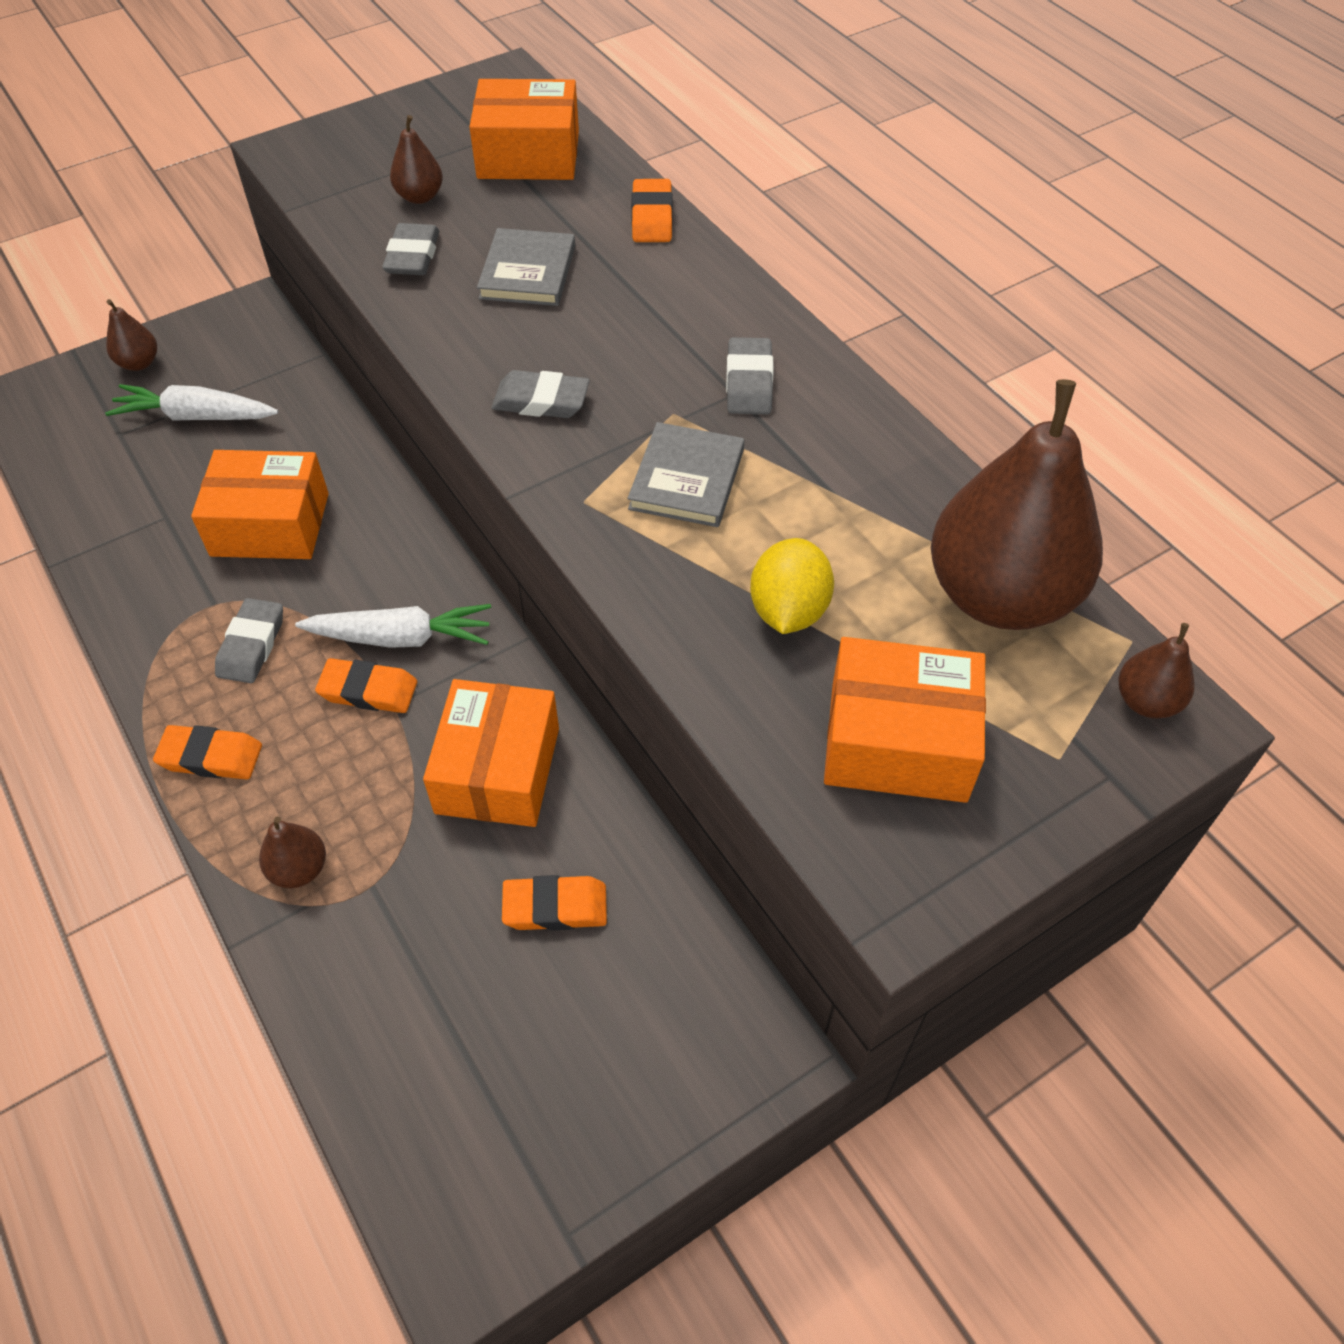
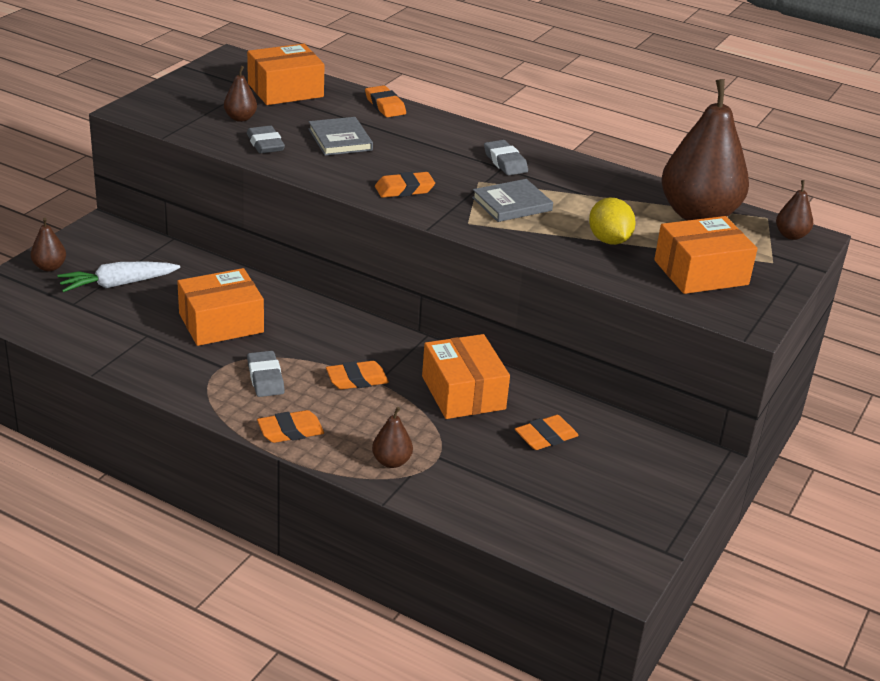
camera: 30 degrees left, 20 degrees down
white carrot [295,604,491,648] -> none
grey eraser [492,370,590,418] -> orange eraser [375,172,435,198]
grey book [627,422,744,527] -> grey book turned 75 degrees clockwise [472,179,553,222]

